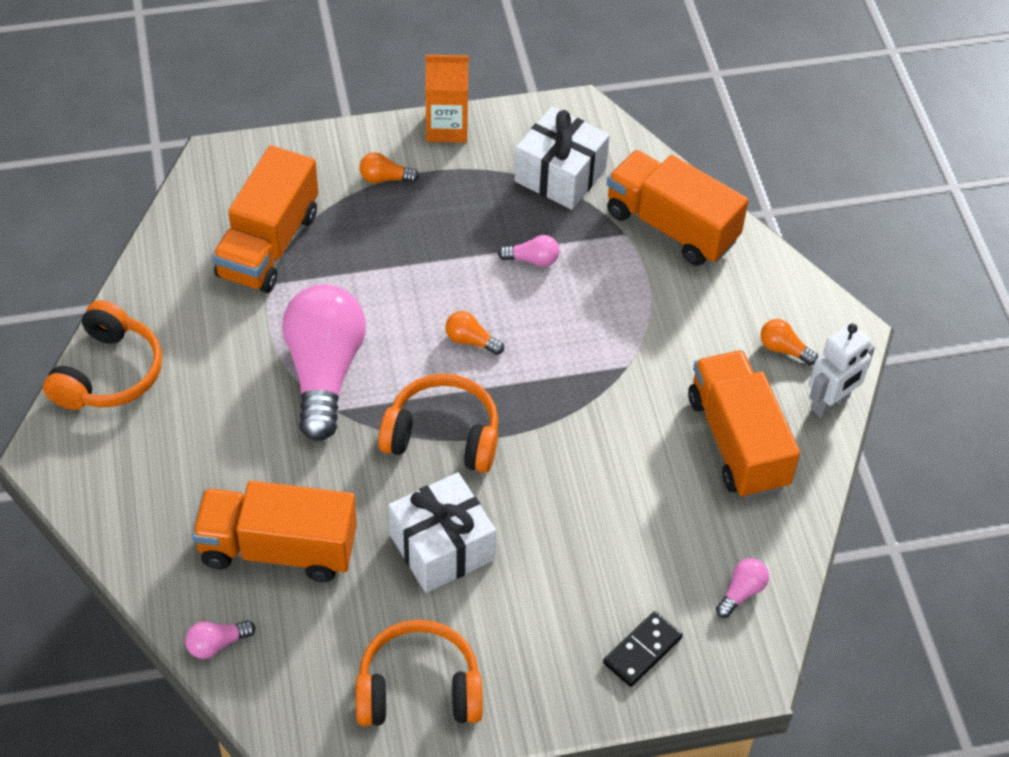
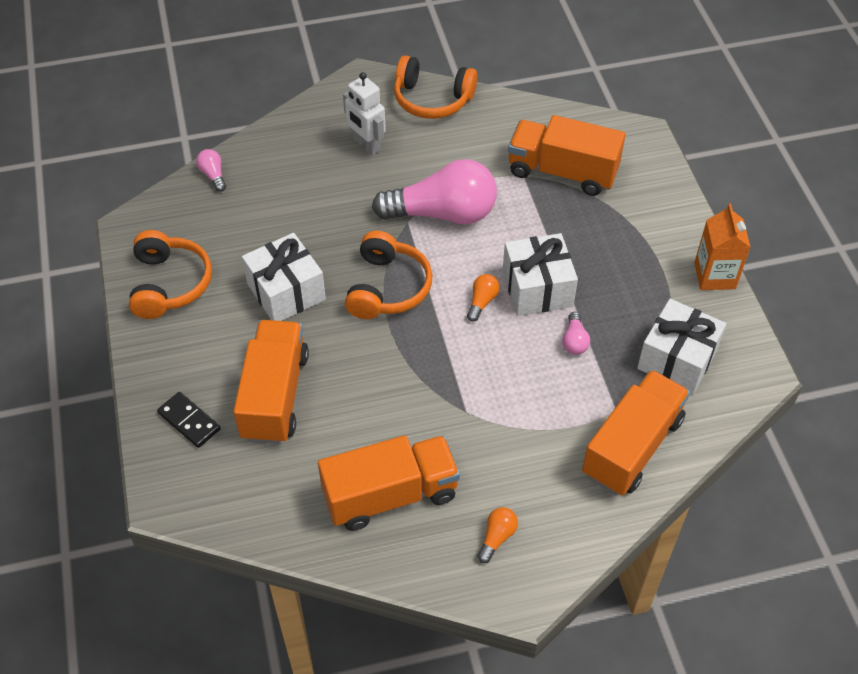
camera: 90 degrees right, 0 degrees up
orange truck [192,481,357,582] -> orange truck moved to [233,320,309,444]
orange light bulb [359,152,419,183] -> none
pink light bulb [716,558,769,618] -> none
white robot [809,323,875,418] -> white robot moved to [343,72,386,155]
none -> white gift [503,233,578,316]

